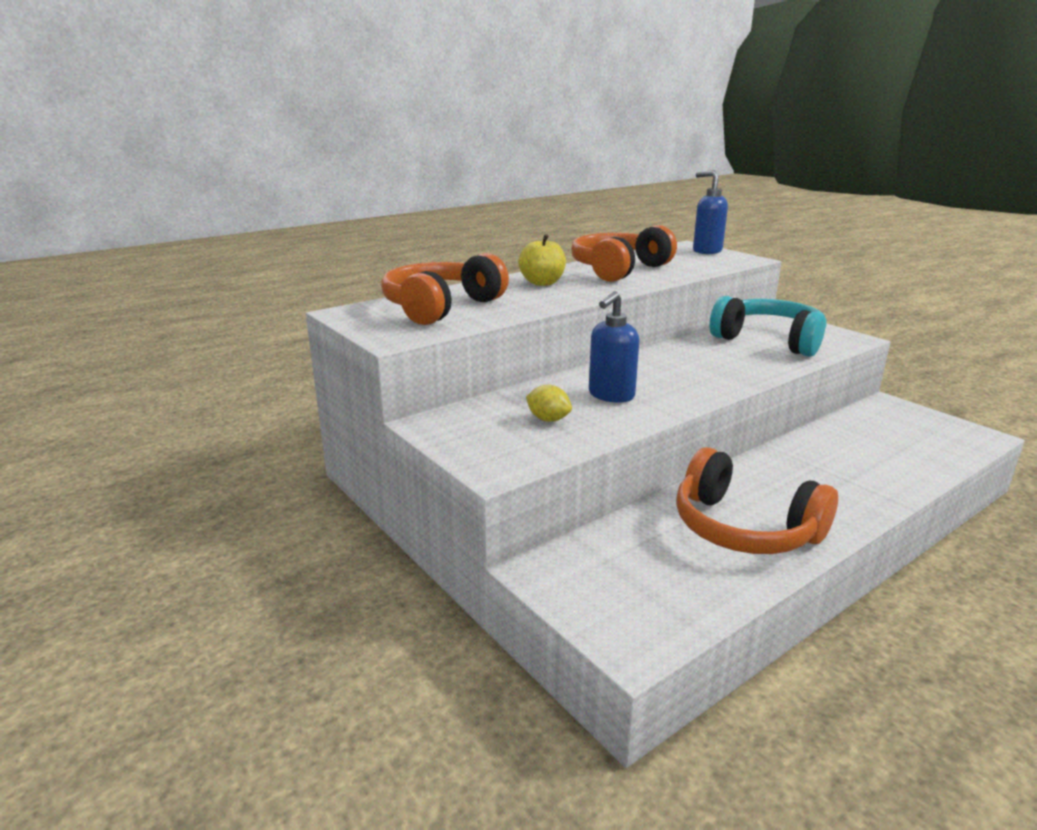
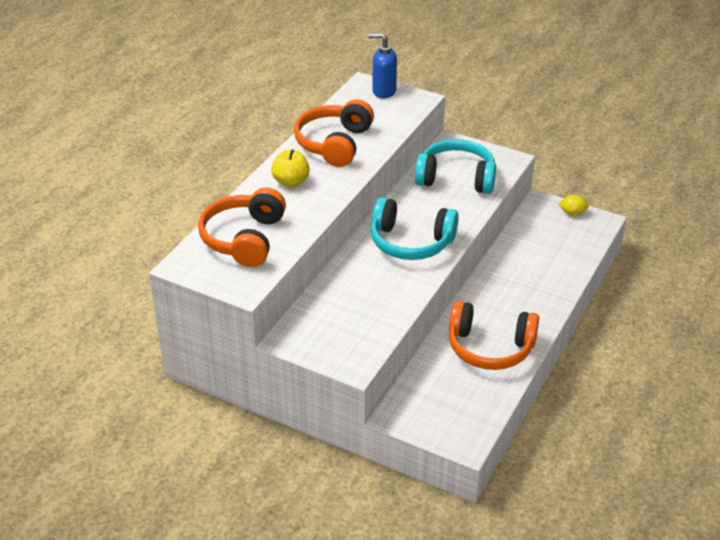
camera: 25 degrees left, 15 degrees up
yellow lemon [526,385,572,422] -> yellow lemon moved to [558,194,589,216]
blue soap dispenser [589,291,639,403] -> none
none -> turquoise headphones [371,197,459,260]

